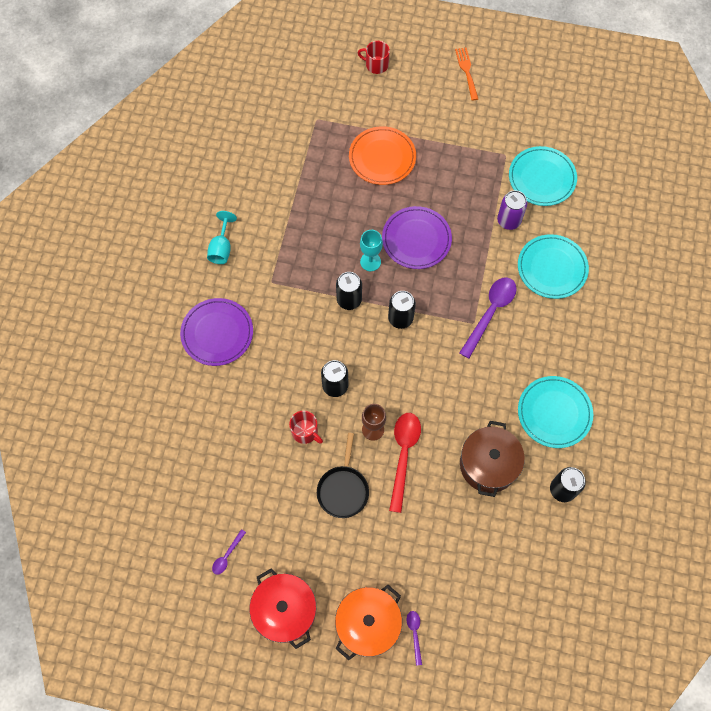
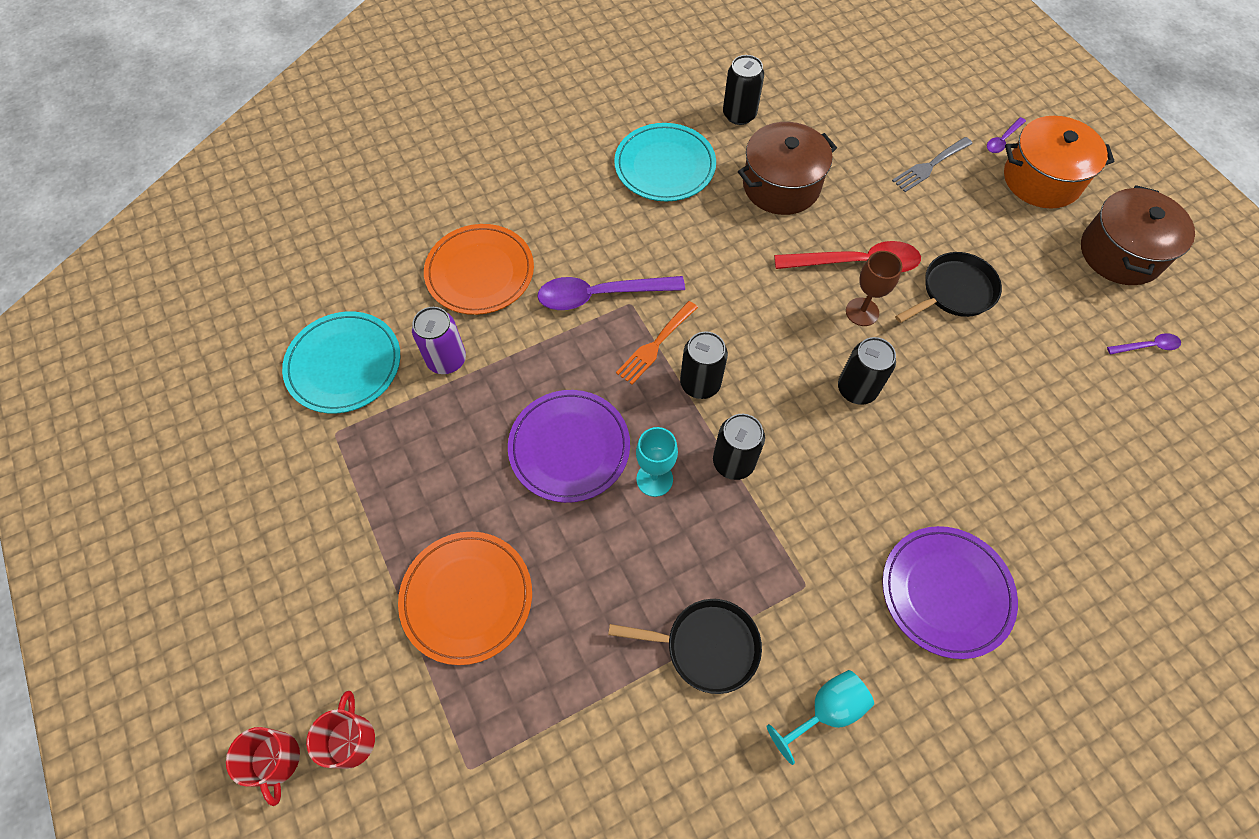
camera: 130 degrees left, 5 degrees down
red pot [250,568,316,649] -> brown pot [1081,185,1195,285]
red mug [289,411,323,444] -> red mug moved to [306,691,375,769]
red spoon [389,413,421,513] -> red spoon turned 150 degrees counterclockwise [774,241,921,272]
orange fork [455,47,478,100] -> orange fork moved to [616,301,698,385]
turquoise plate [518,234,589,299] -> orange plate [424,224,534,315]
none -> black pan [608,599,762,694]
none -> grey fork [892,137,973,192]

